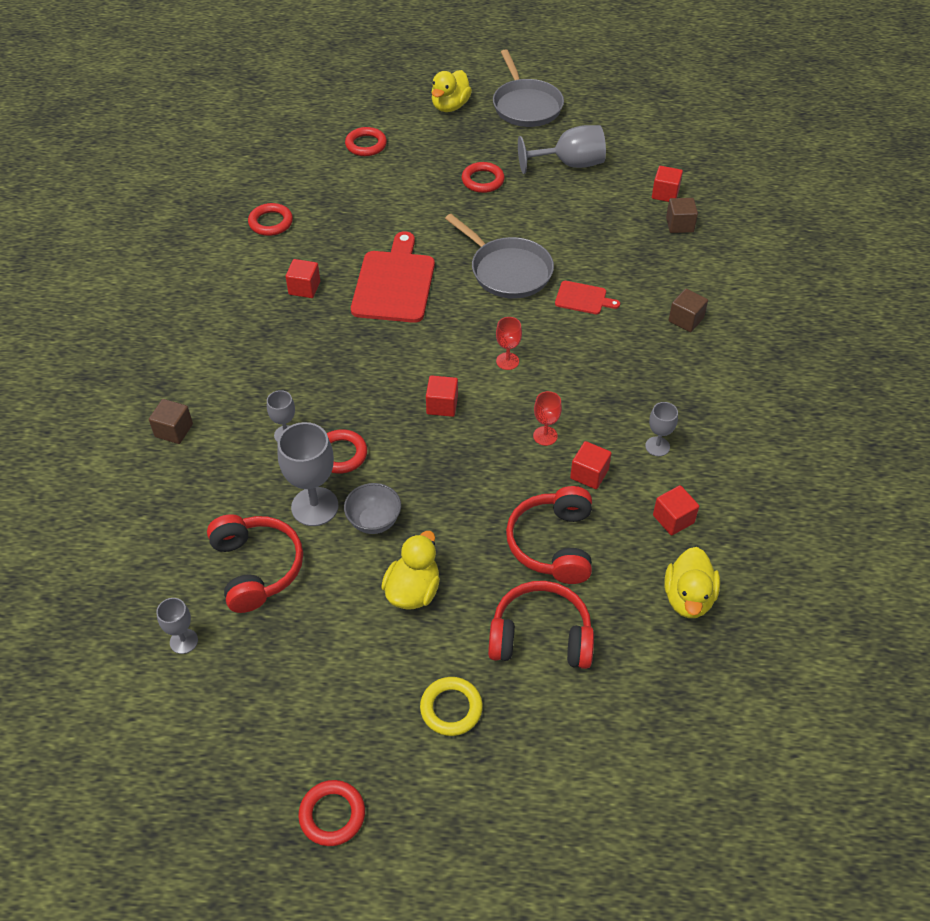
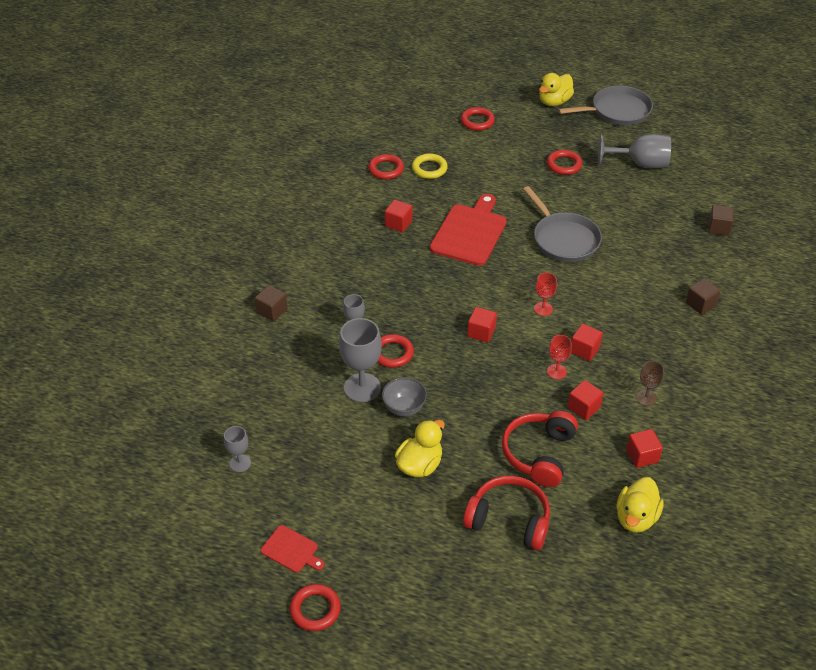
camera: 15 degrees right, 5 degrees down
red headphones [207,514,303,613] -> none
yellow ring [420,677,483,736] -> yellow ring moved to [412,153,448,179]
grey pan [493,50,564,127] -> grey pan turned 105 degrees counterclockwise [558,86,653,125]
red cutting board [555,281,620,314] -> red cutting board moved to [261,525,324,573]
grey goblet [645,402,678,456] -> brown goblet [636,361,664,406]
red cube [652,166,683,202] -> red cube moved to [571,324,603,361]

